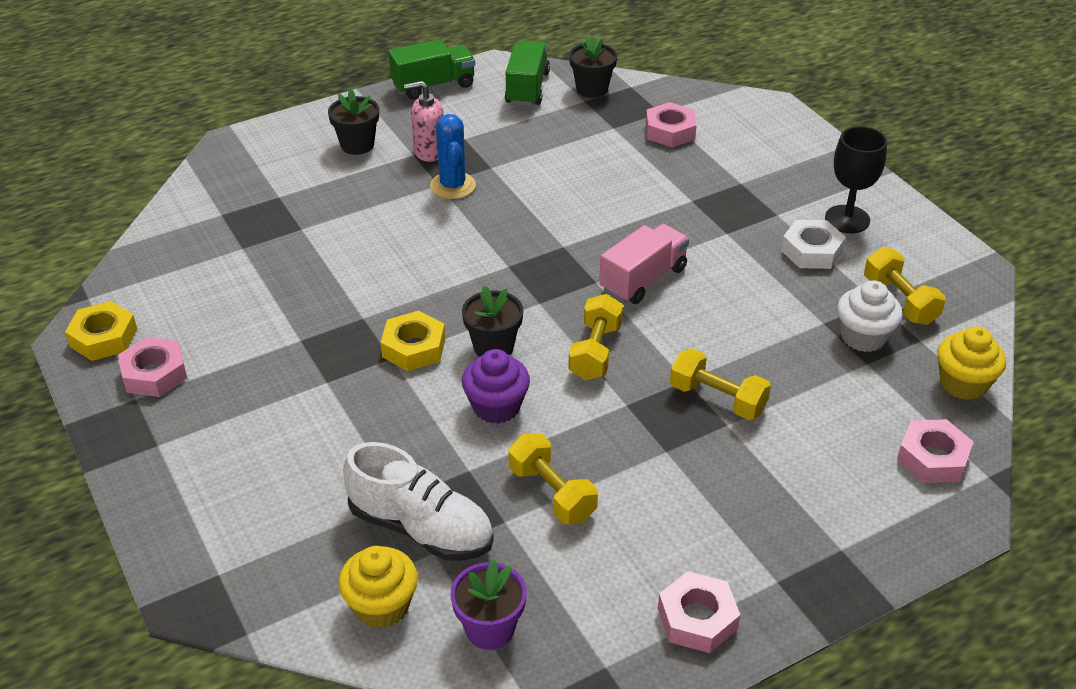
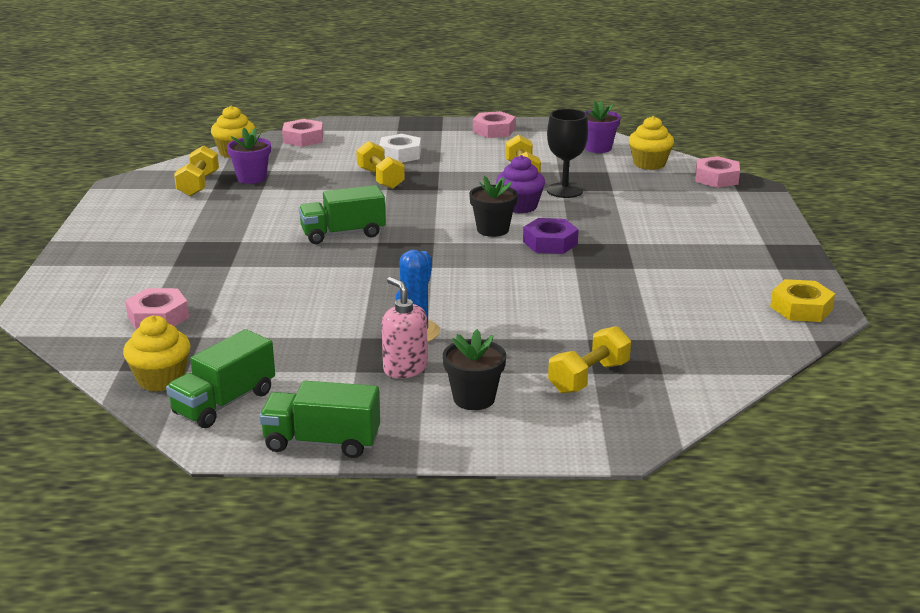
camera: 150 degrees left, 15 degrees down
pink nut [118,337,187,397] -> pink nut moved to [695,156,740,188]
white shoe [343,442,494,561] -> none
yellow nut [381,311,445,371] -> purple nut [523,218,579,254]
pink soap dispenser [404,81,444,162] -> pink soap dispenser turned 150 degrees counterclockwise [382,277,428,378]
yellow dumbbell [568,294,623,380] -> yellow dumbbell moved to [548,326,631,394]
black flower pot [569,36,617,98] -> yellow cupcake [123,316,190,392]
pink truck [599,224,689,304] -> green truck [299,185,386,244]
white nut [781,220,846,269] -> white nut moved to [379,134,421,163]
black goblet [825,126,887,233] -> black goblet moved to [547,109,588,198]
white cupcake [837,280,903,352] -> purple flower pot [227,128,271,184]

